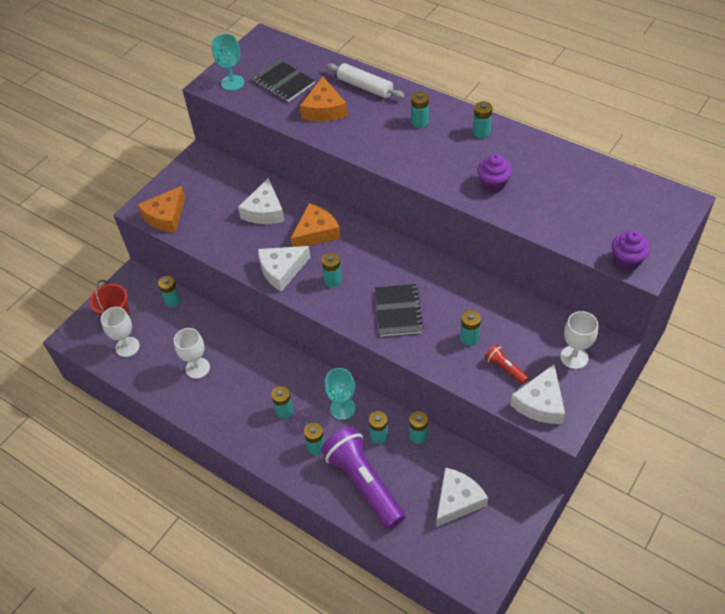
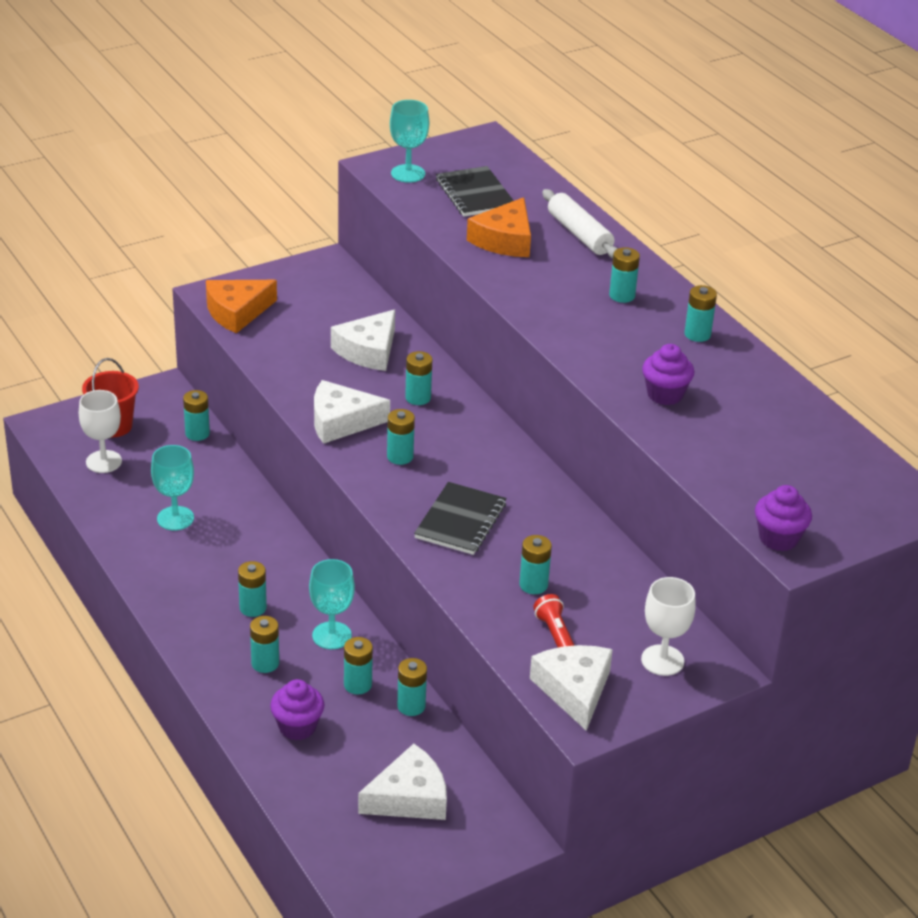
camera: 20 degrees right, 15 degrees down
white goblet [174,328,210,379] -> turquoise goblet [151,445,194,530]
orange cheese [290,203,341,247] -> turquoise battery [405,351,432,405]
purple flashlight [321,426,405,529] -> purple cupcake [270,679,325,740]
white cheese [510,364,565,424] -> white cheese turned 120 degrees clockwise [530,645,613,731]

